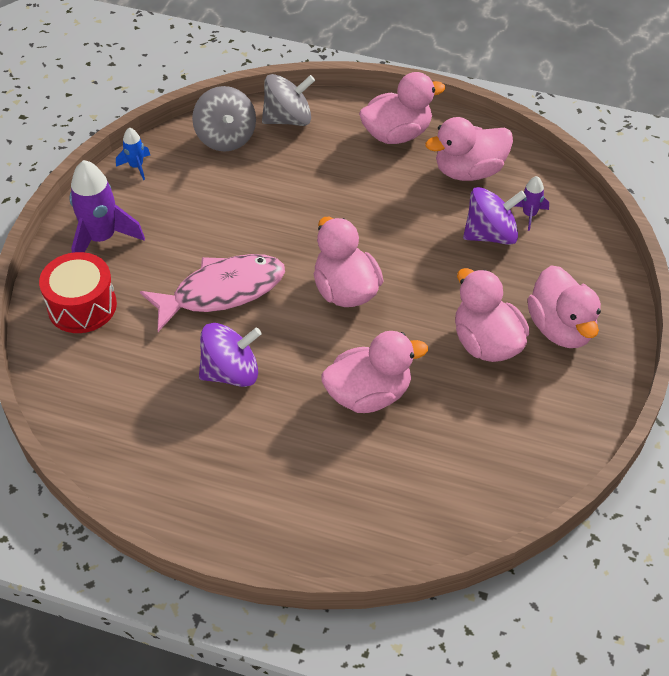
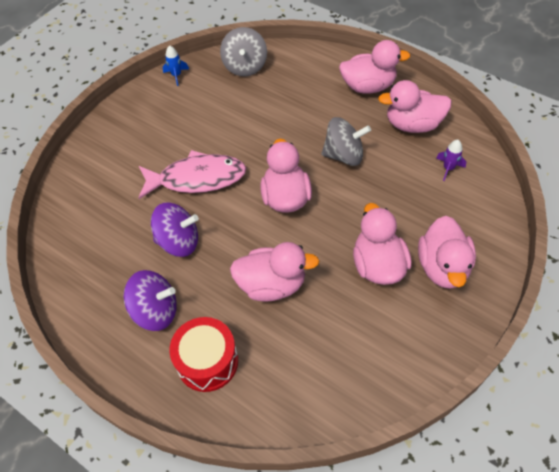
camera: 20 degrees right, 5 degrees up
red drum [39,252,117,333] -> red drum moved to [169,317,238,392]
purple rocket [69,160,145,253] -> none
grey spinning top [262,74,315,126] -> grey spinning top moved to [321,117,371,166]
purple spinning top [463,187,526,245] -> purple spinning top moved to [124,270,177,331]

